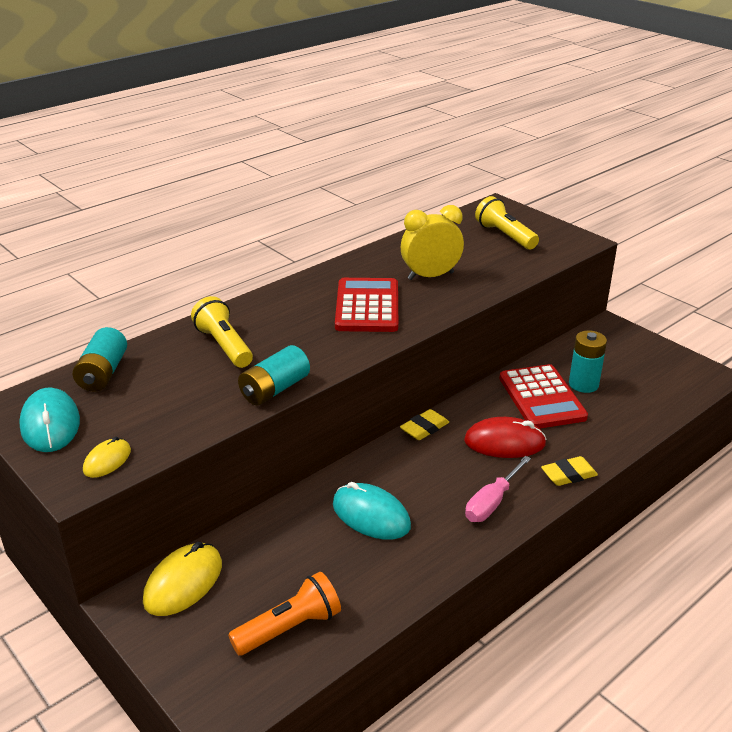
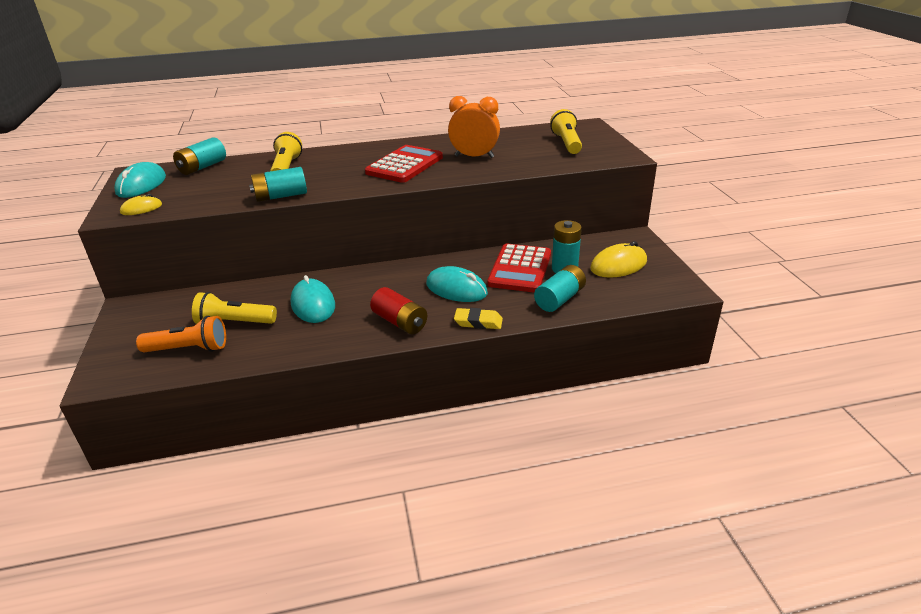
camera: 30 degrees right, 0 degrees up
yellow mouse [143,542,222,616] -> yellow mouse moved to [590,241,647,278]
yellow eraser [400,409,449,440] -> none
yellow clock [401,205,464,280] -> orange clock [448,96,500,158]
red mouse [464,417,547,458] -> turquoise mouse [426,266,488,302]
pink screwdriver [465,456,531,522] -> red battery [370,287,427,334]
none -> yellow flashlight [192,292,277,324]
none -> turquoise battery [534,265,586,312]

